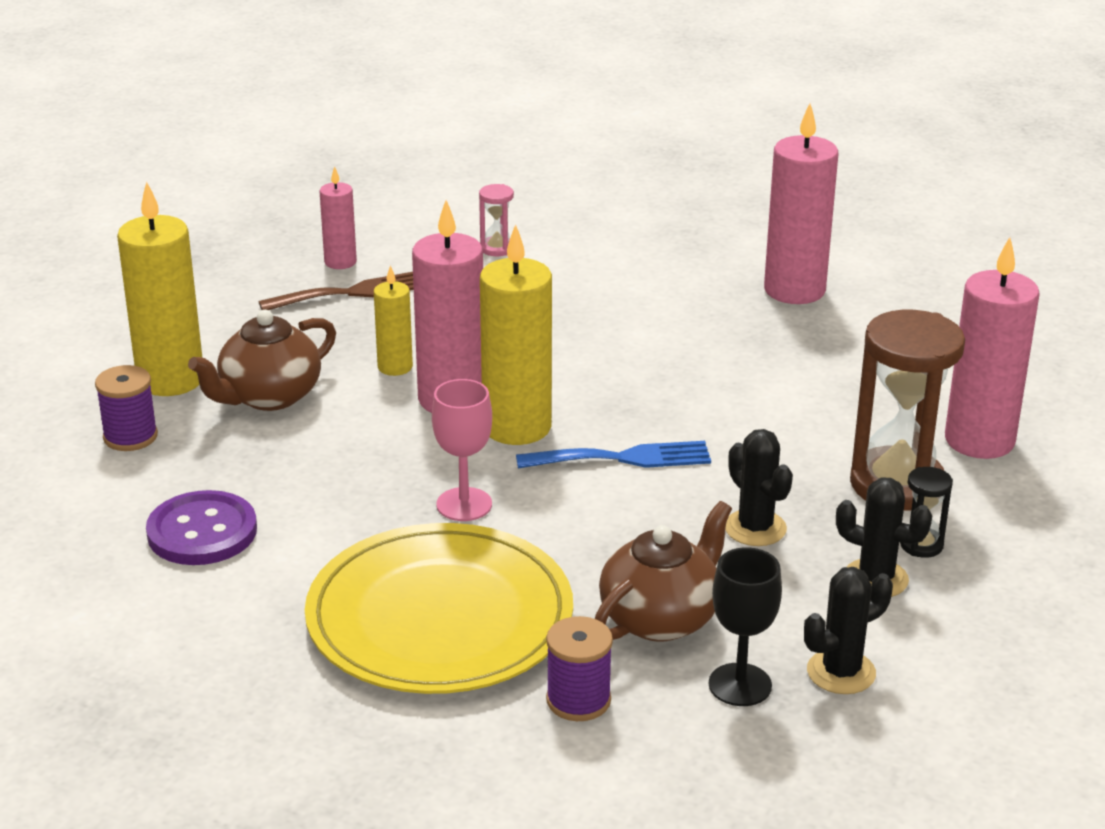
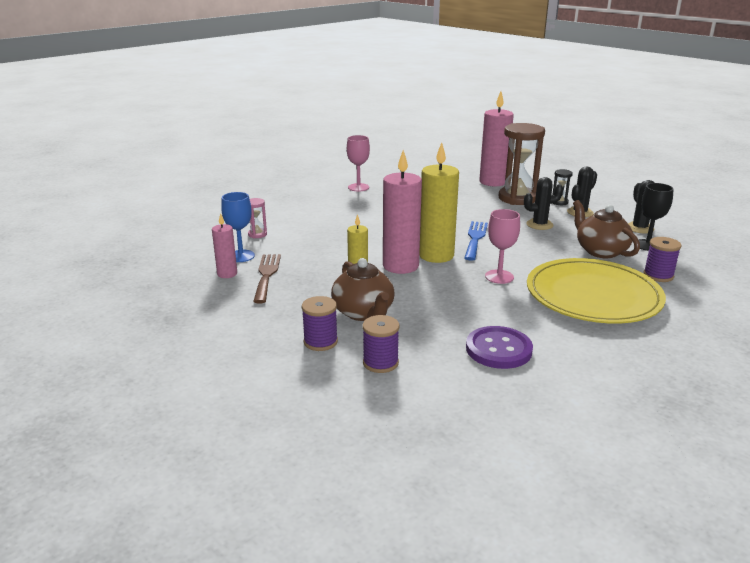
camera: 70 degrees left, 5 degrees down
yellow candle [117,181,202,396] -> purple spool [302,296,338,351]
pink candle [764,103,838,304] -> pink goblet [347,135,370,191]
none -> blue goblet [221,192,255,262]

